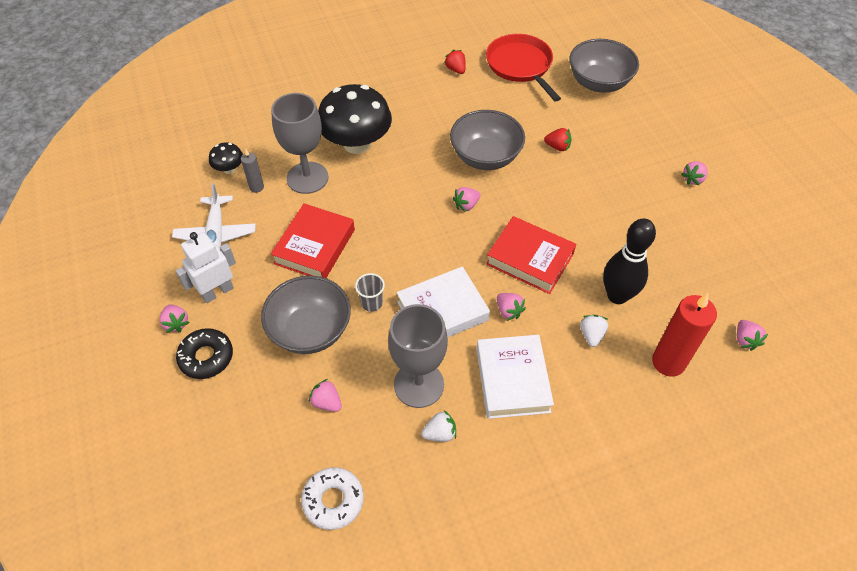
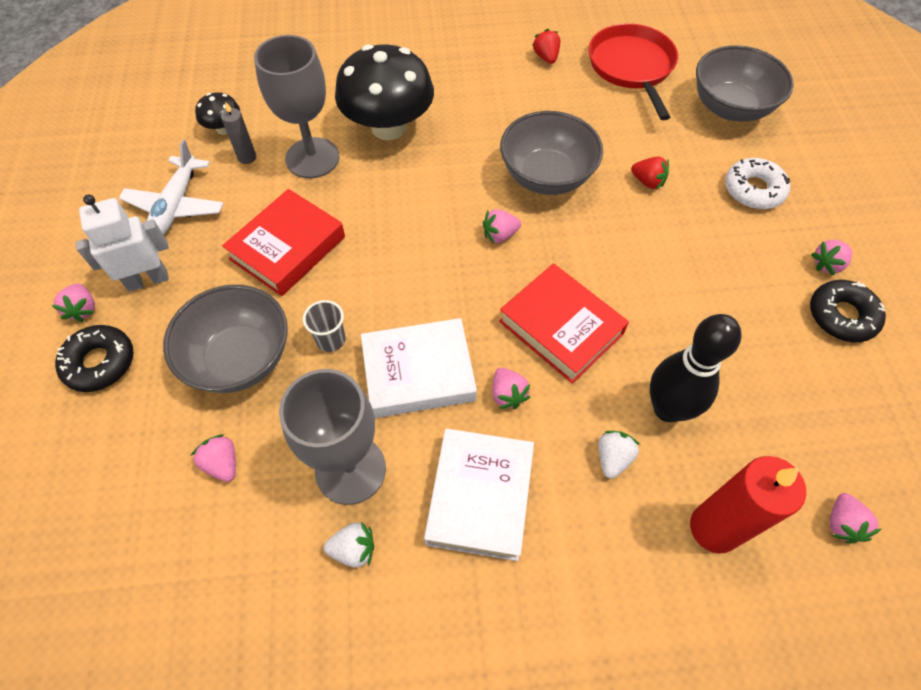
camera: 15 degrees right, 5 degrees up
white donut [301,467,364,530] -> white donut moved to [725,158,790,209]
none -> black donut [810,280,886,342]

